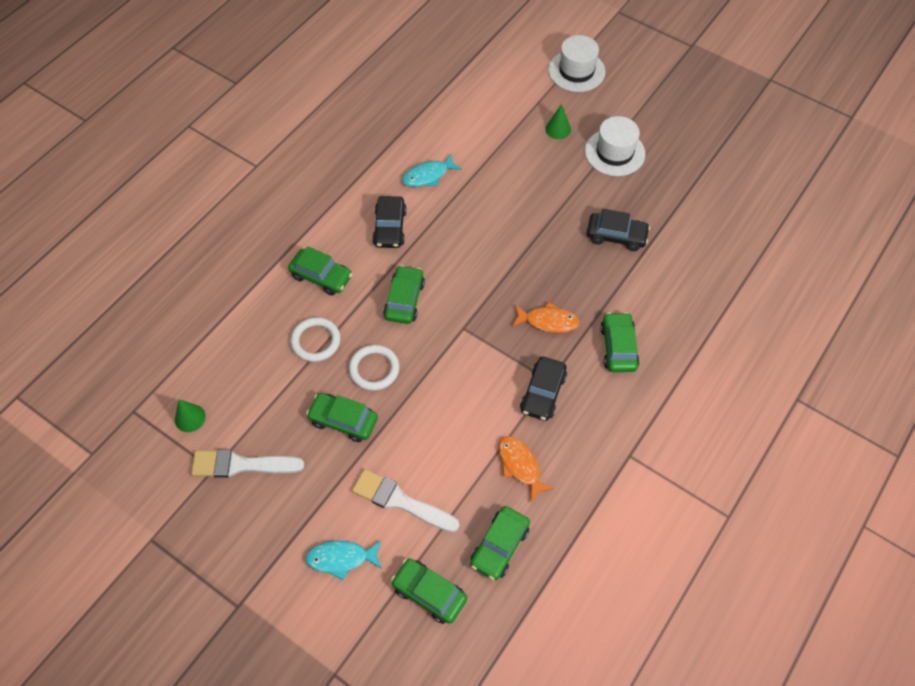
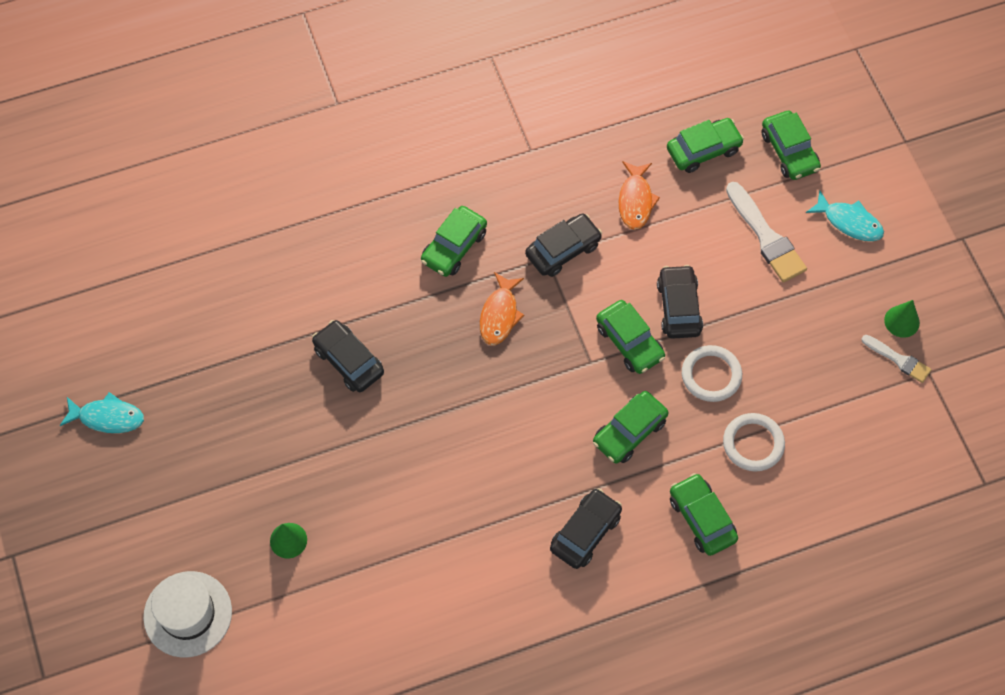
camera: 145 degrees left, 5 degrees up
green cone [175,399,206,432] -> green cone moved to [884,300,920,338]
white brush [191,449,304,478] -> white brush [862,335,932,383], size x0.60
green car [306,393,378,442] -> green car moved to [596,300,665,374]
turquoise fish [402,154,462,187] -> turquoise fish moved to [60,392,144,433]
orange fish [512,302,580,333] -> orange fish turned 120 degrees counterclockwise [480,272,524,345]
white hat [585,116,645,176] -> none
none -> black car [657,265,703,339]

